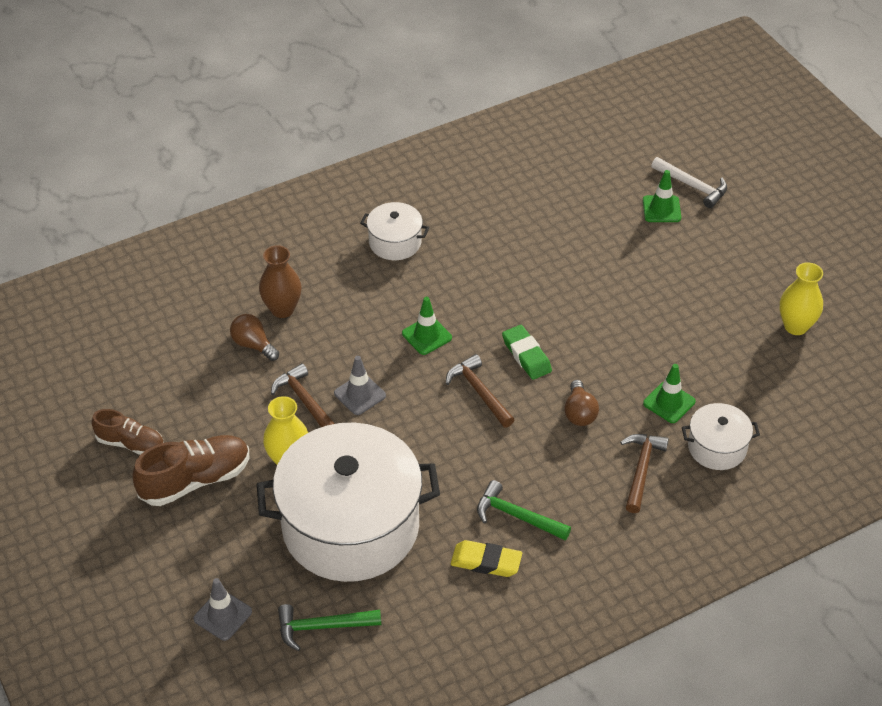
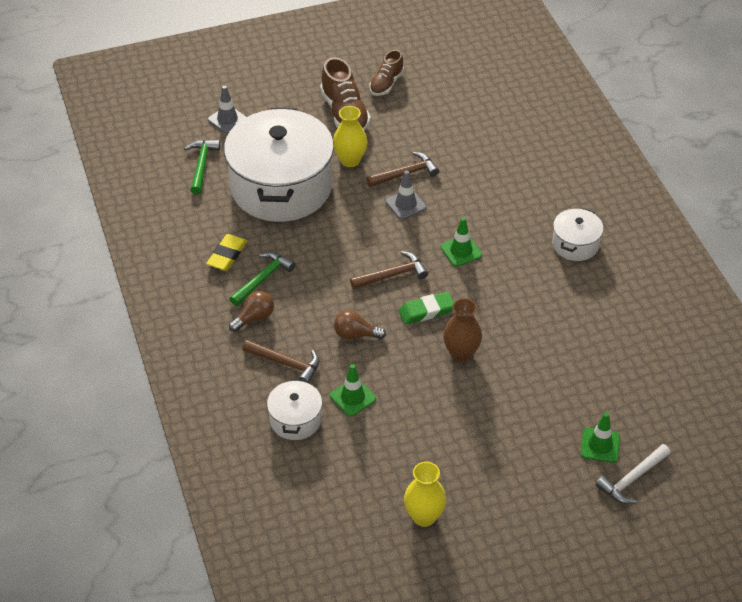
camera: 100 degrees right, 0 degrees up
brown light bulb [230,314,279,361] -> brown light bulb moved to [229,291,274,332]
brown vase [259,245,302,318] -> brown vase moved to [443,298,482,362]

